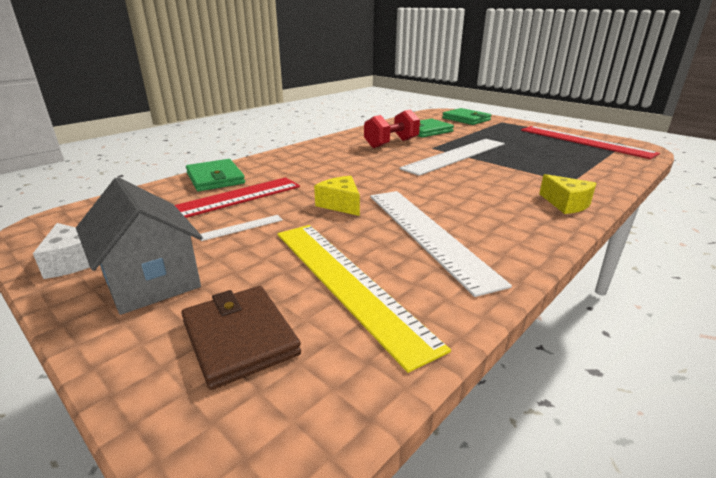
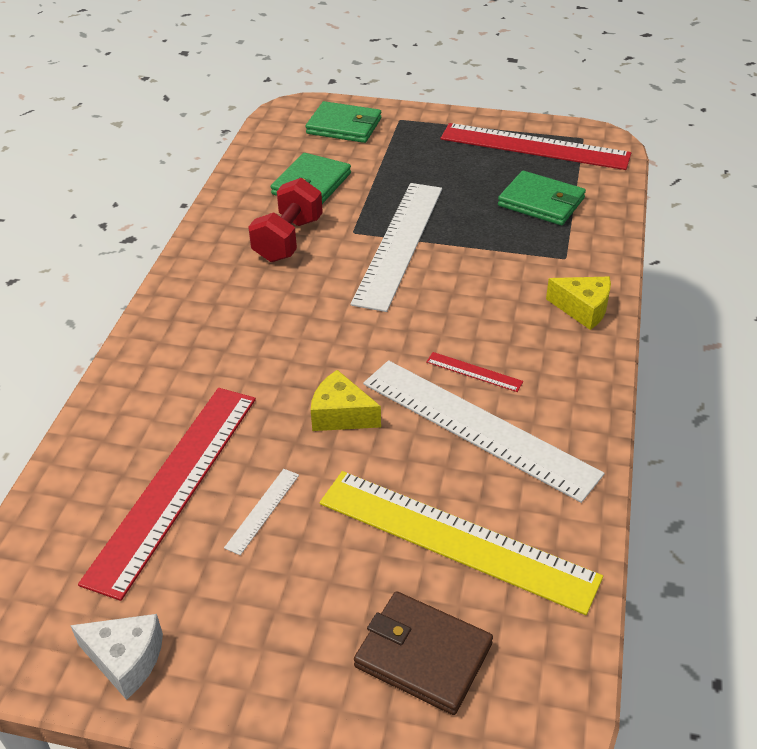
camera: 30 degrees left, 15 degrees up
grey house [76,177,203,315] -> none
green wallet [186,159,245,191] -> green wallet moved to [498,171,586,225]
none -> red ruler [426,352,523,392]

